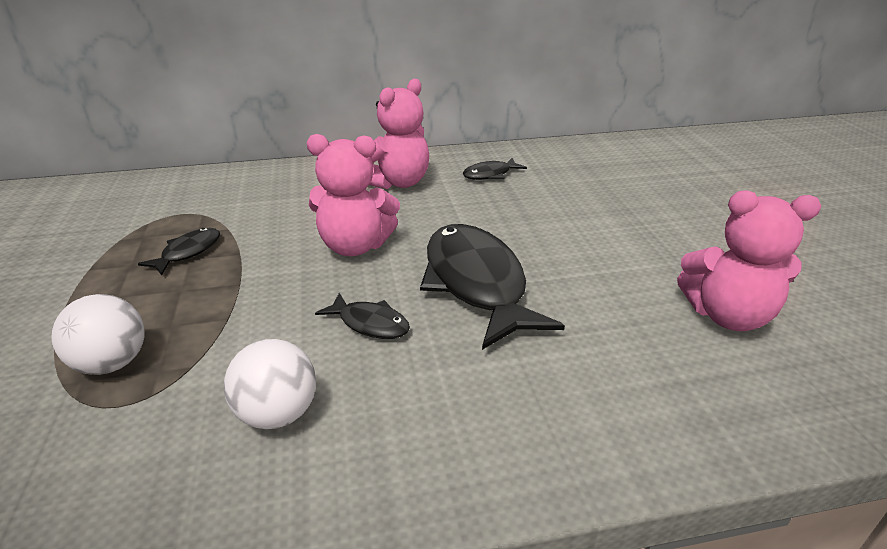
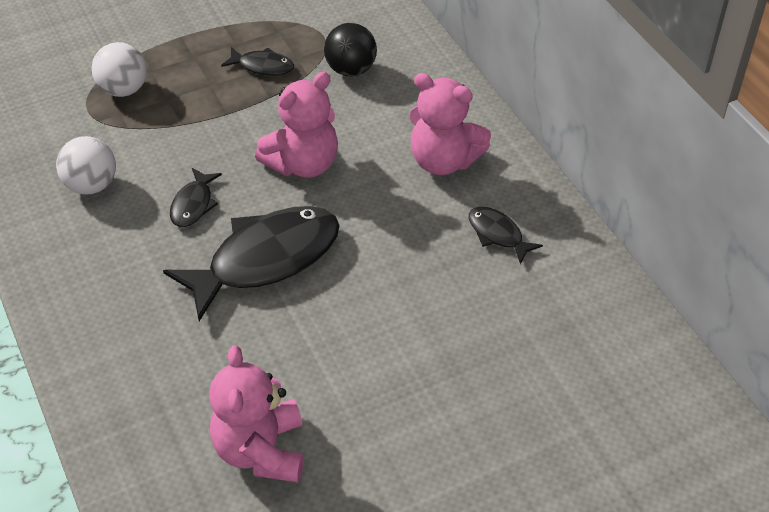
camera: 75 degrees right, 15 degrees up
pink teddy bear [307,134,400,256] -> pink teddy bear turned 120 degrees counterclockwise [255,72,338,178]
none -> black ball [324,23,377,76]

